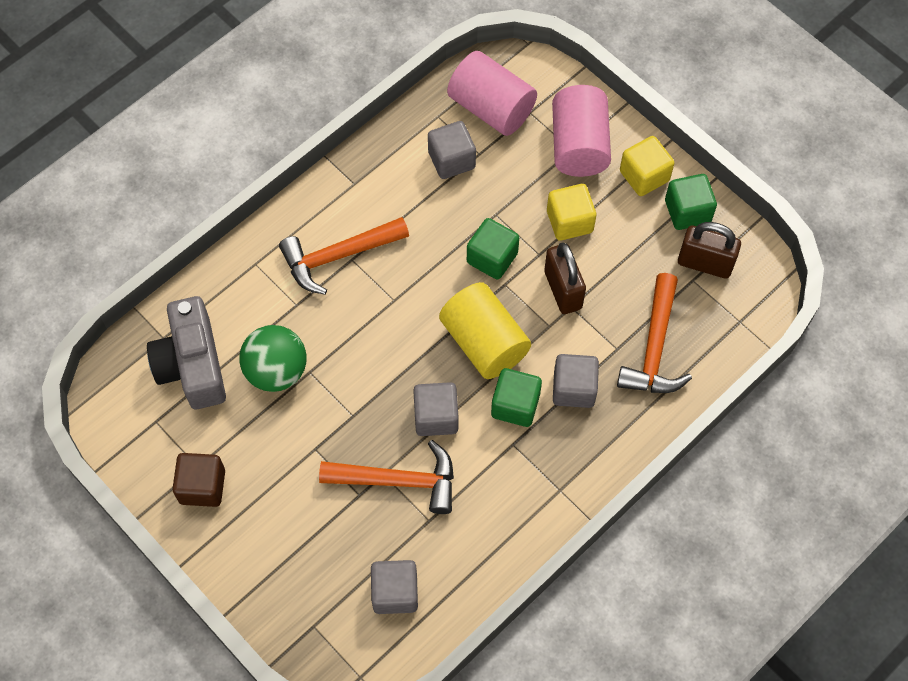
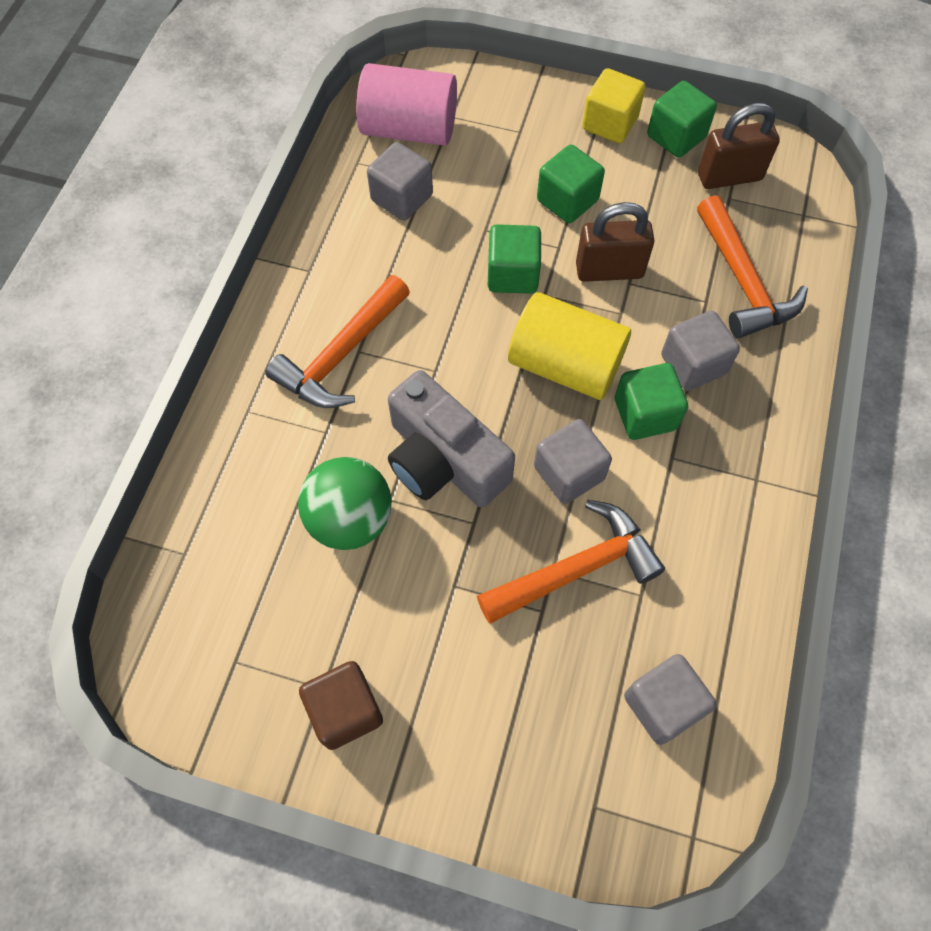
camera: 30 degrees left, 0 degrees up
grey camera [147,296,226,409] -> grey camera moved to [388,370,515,507]
brown padlock [544,242,586,314] -> brown padlock turned 45 degrees counterclockwise [576,202,655,282]
yellow cube [547,184,596,241] -> green cube [537,145,605,223]
pink cylinder [552,85,611,177] -> none

